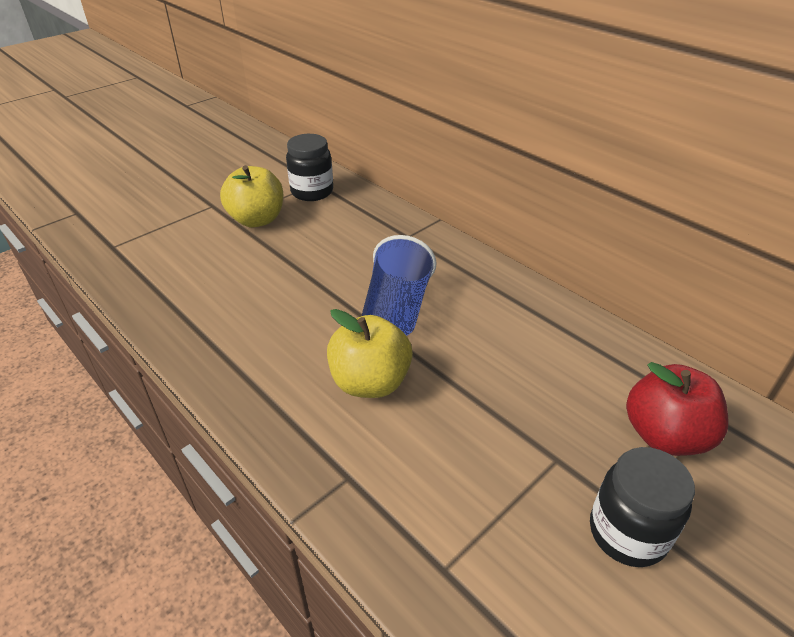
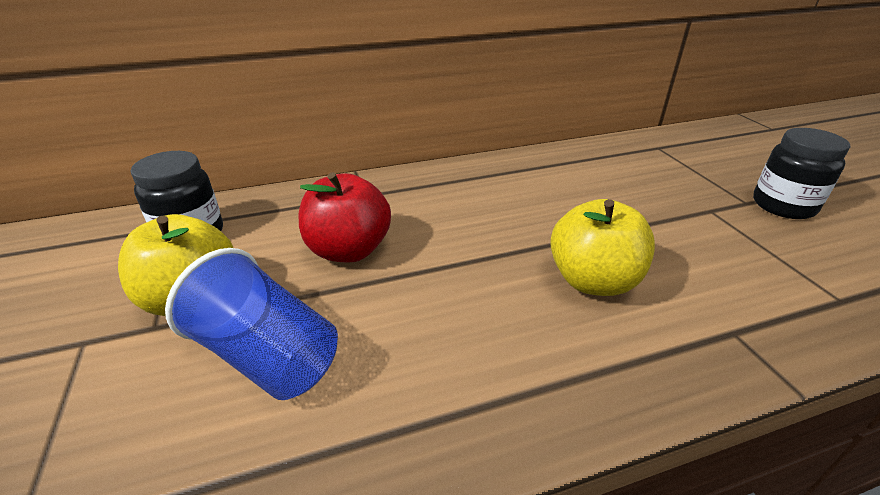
camera: 65 degrees left, 5 degrees down
blue cup [362,235,436,336] -> blue cup moved to [165,248,338,400]
red apple [626,362,729,456] -> red apple moved to [299,172,391,262]

